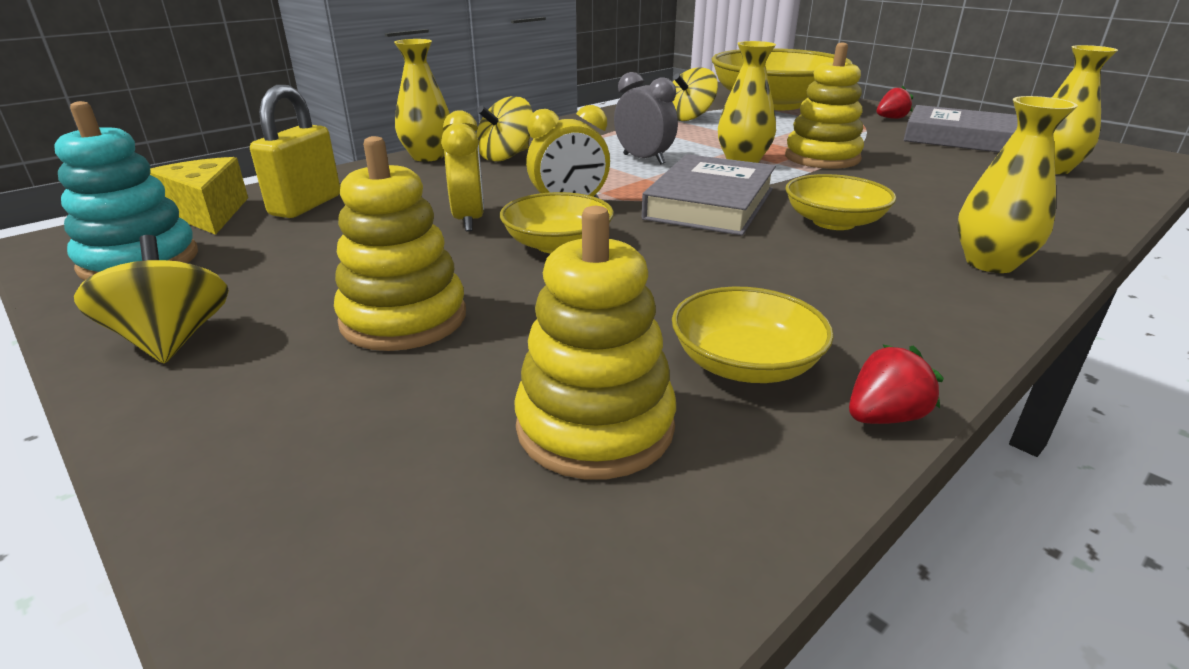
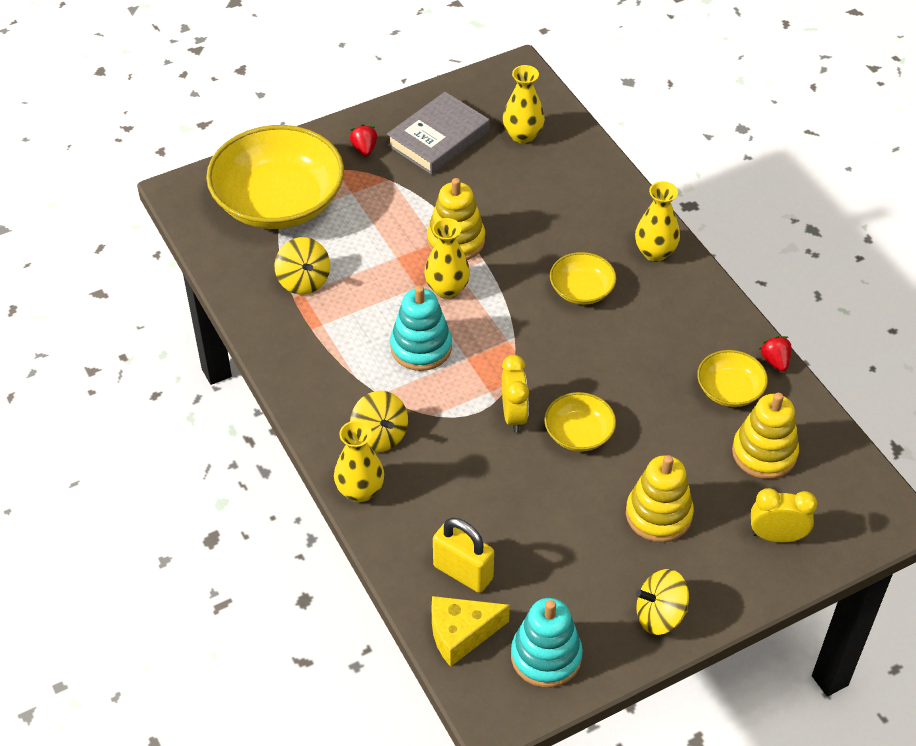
camera: 75 degrees left, 20 degrees up
yellow clock [441,110,484,231] -> yellow clock moved to [751,488,817,543]
grey clock [614,72,678,164] -> turquoise stacking toy [390,286,452,371]
grey book [642,154,776,236] -> none

